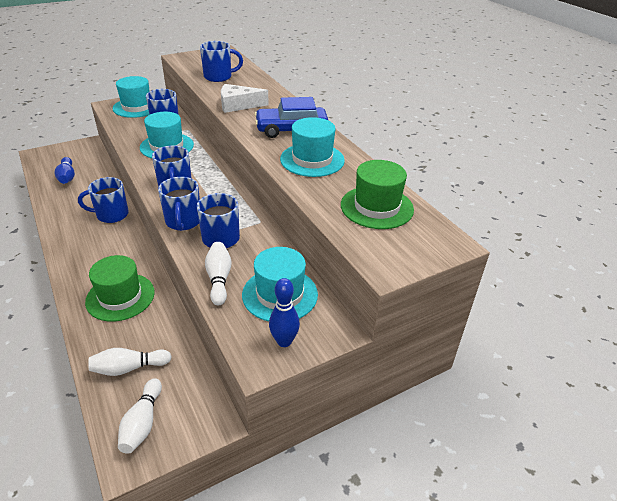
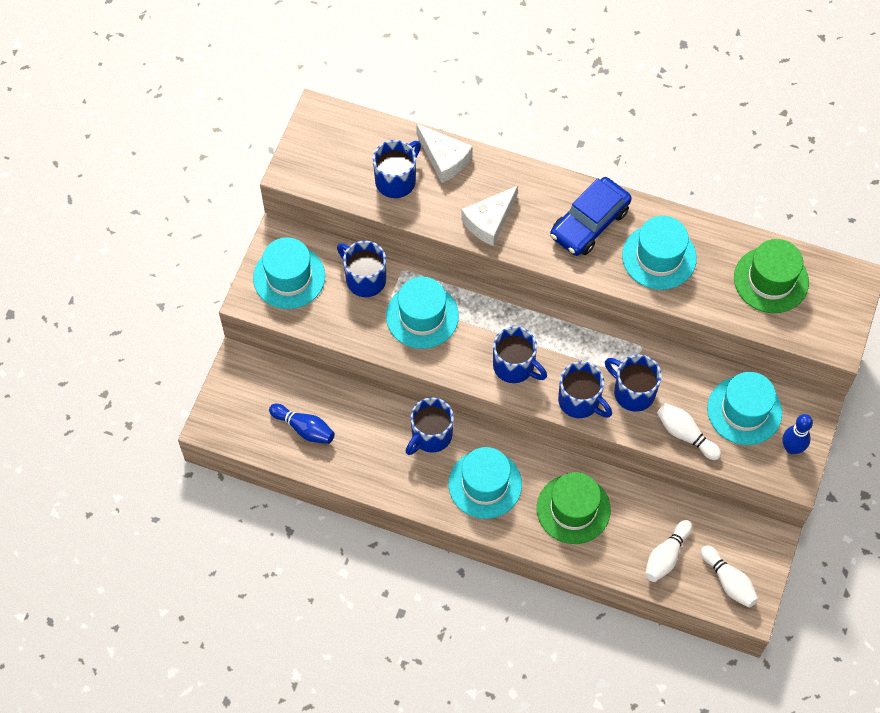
camera: 40 degrees left, 25 degrees up
none -> white cheese [416,124,473,183]
none -> turquoise hat [448,447,522,519]

